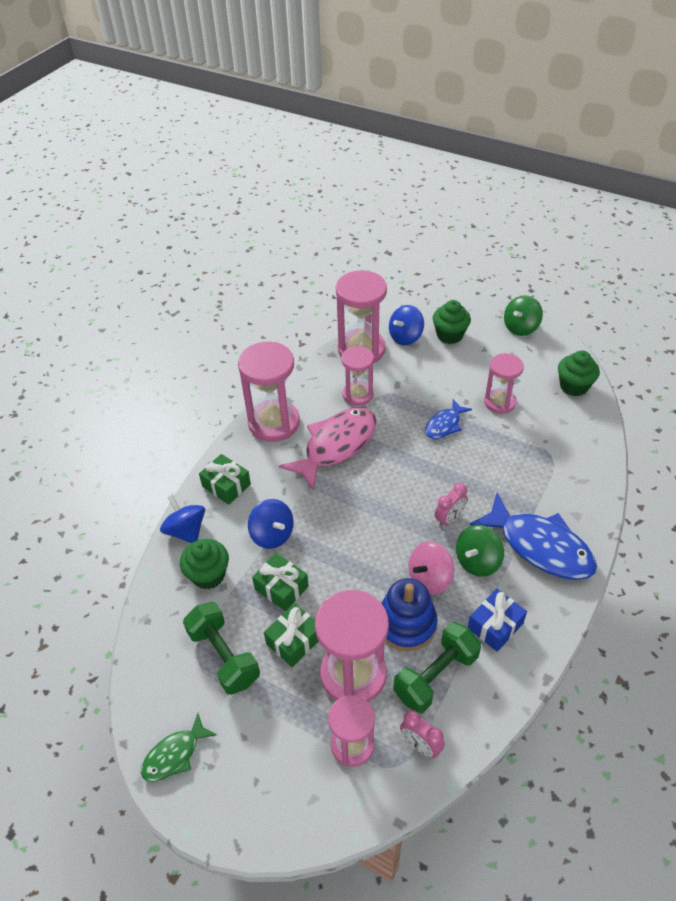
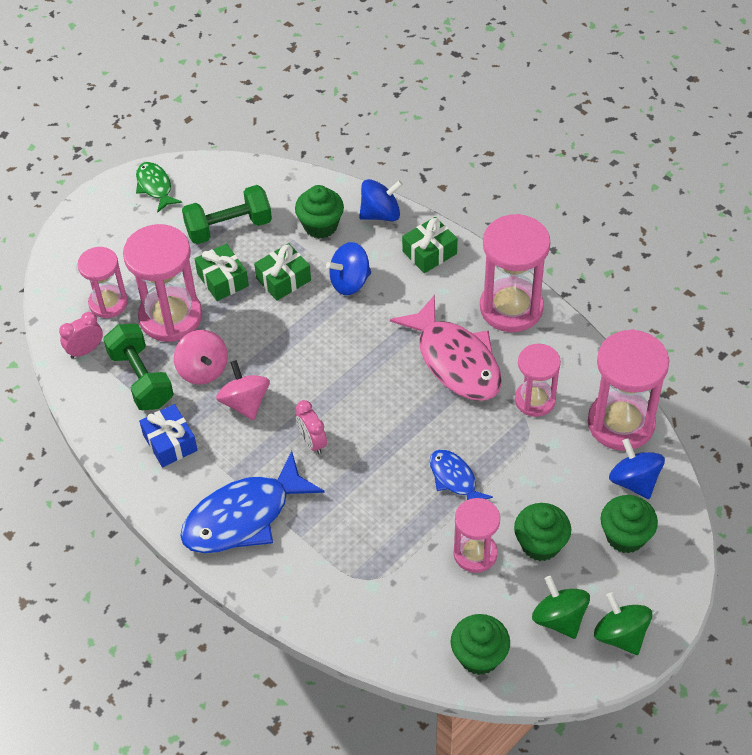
camera: 105 degrees right, 5 degrees up
blue stacking toy [382,578,438,651] -> pink spinning top [174,330,228,385]
green spinning top [456,525,504,577] -> green spinning top moved to [532,576,590,639]
none -> green cupcake [514,503,571,561]

